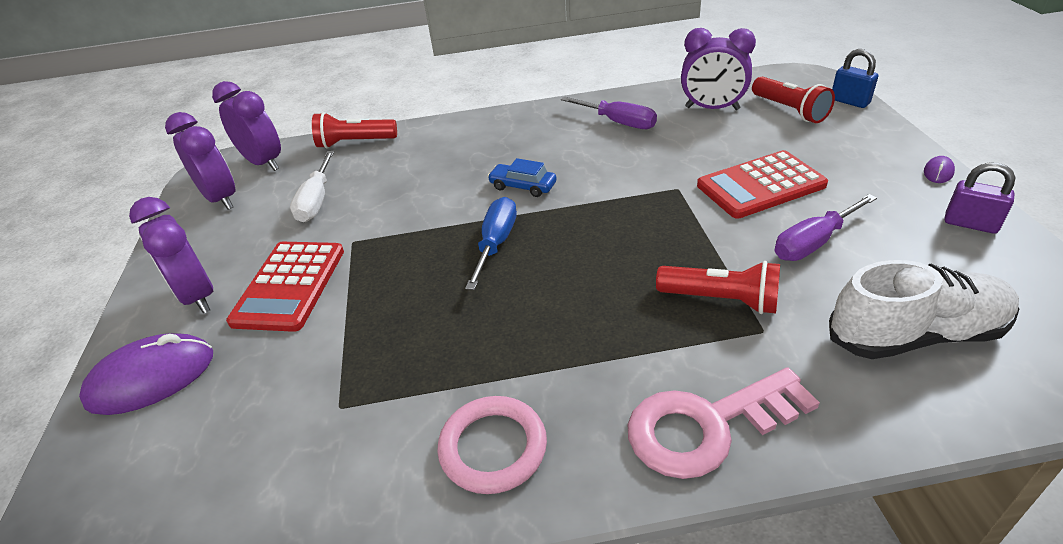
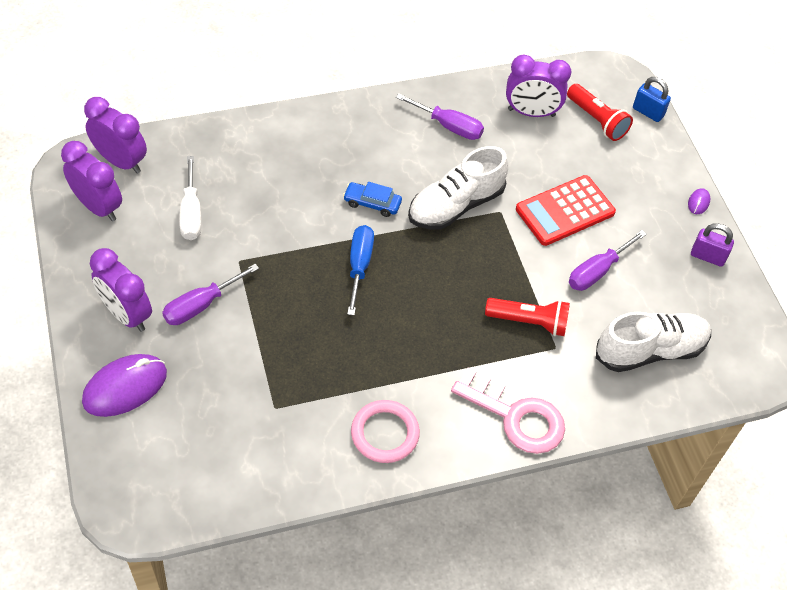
camera: 15 degrees left, 15 degrees up
red calculator [226,242,344,332] -> purple screwdriver [162,264,259,325]
red flashlight [312,112,397,149] -> none
pink key [627,367,820,479] -> pink key turned 120 degrees counterclockwise [451,368,565,454]
none -> white shoe [408,146,508,230]

